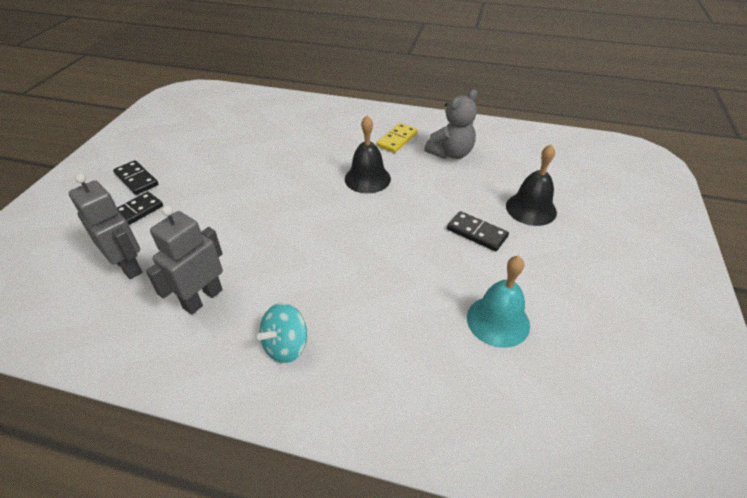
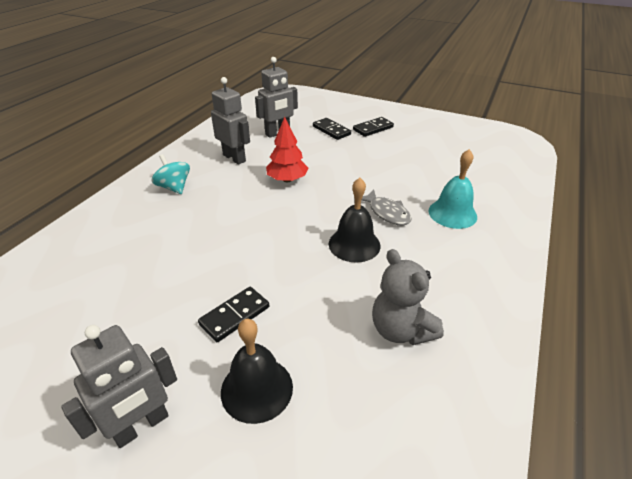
camera: 100 degrees right, 5 degrees down
yellow domino [376,123,418,153] -> none
turquoise bell [467,256,530,348] -> turquoise bell moved to [428,149,477,229]
none -> grey robot [61,325,177,448]
none -> red tree [266,117,308,182]
none -> grey fish [361,189,411,226]

